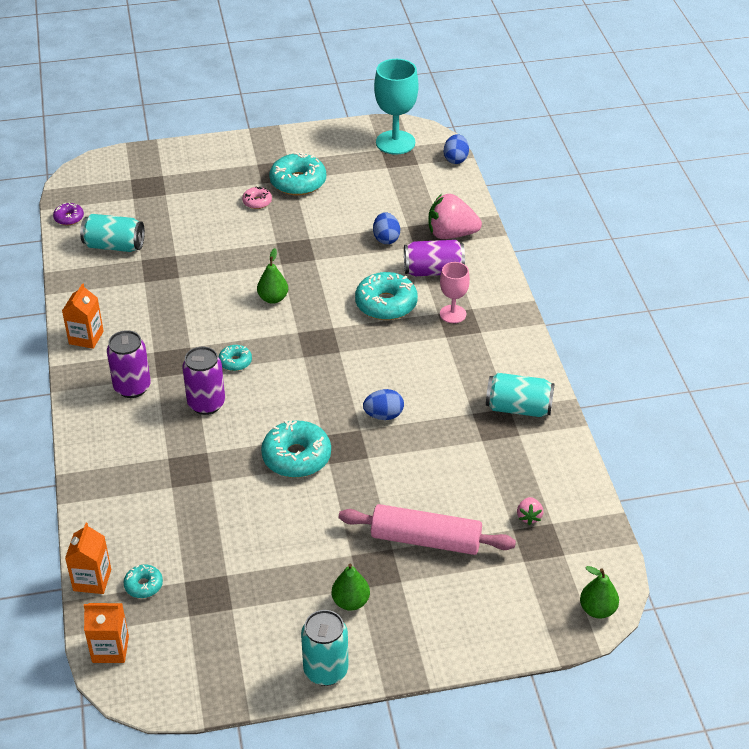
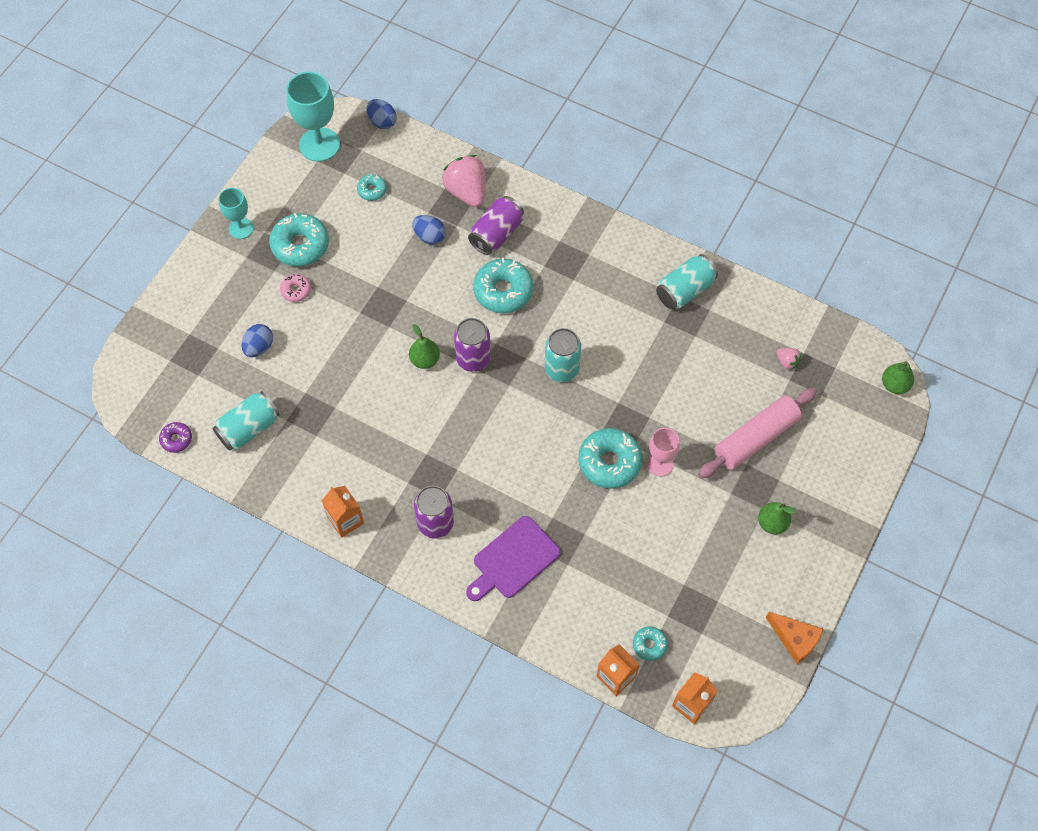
camera: 50 degrees left, 20 degrees up
purple can [182,347,225,415] -> purple can moved to [454,318,491,372]
turquoise donut [218,345,252,371] -> turquoise donut moved to [357,174,387,201]
turquoise can [301,610,349,686] -> turquoise can moved to [545,328,581,382]
blue egg [363,389,404,420] -> blue egg moved to [241,324,273,357]
pink strawberry [428,194,482,239] -> pink strawberry turned 105 degrees clockwise [442,155,486,207]
pink goblet [440,262,470,323] -> pink goblet moved to [647,428,680,476]
none -> turquoise goblet [219,188,254,239]
none -> purple cutting board [466,516,561,601]
none -> orange cheese [766,612,823,664]

